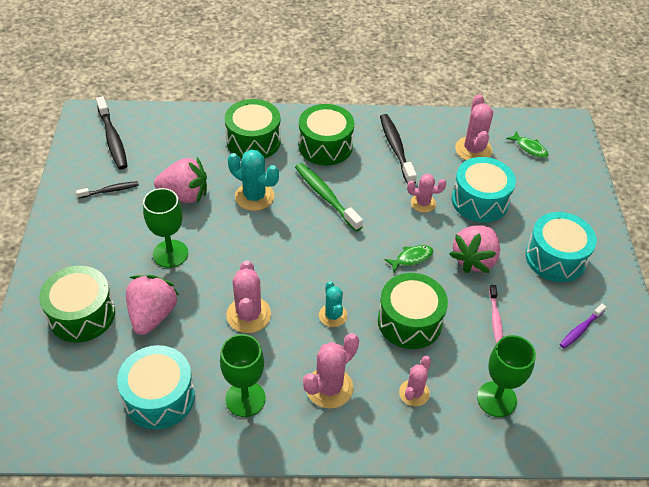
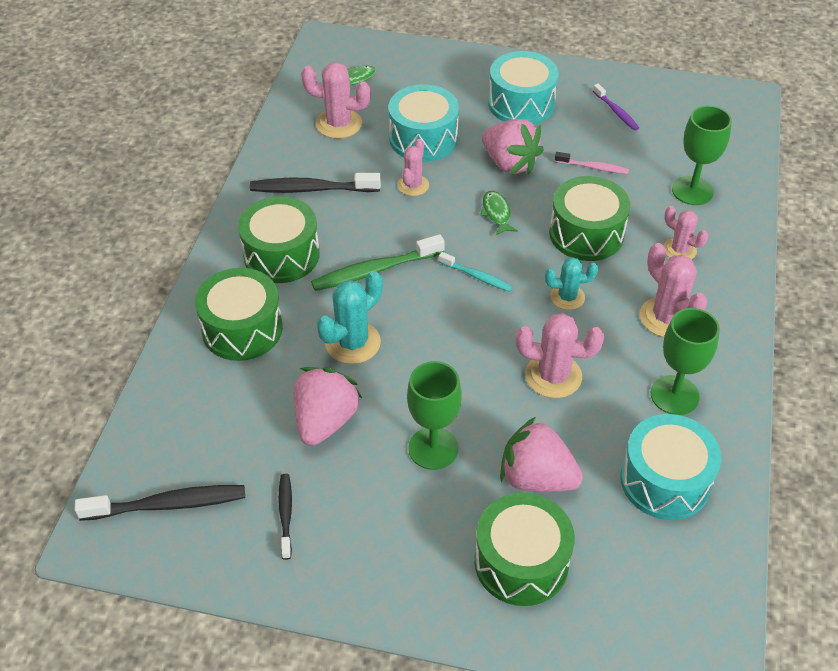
camera: 75 degrees left, 0 degrees up
none -> turquoise toothbrush [439,252,513,292]

